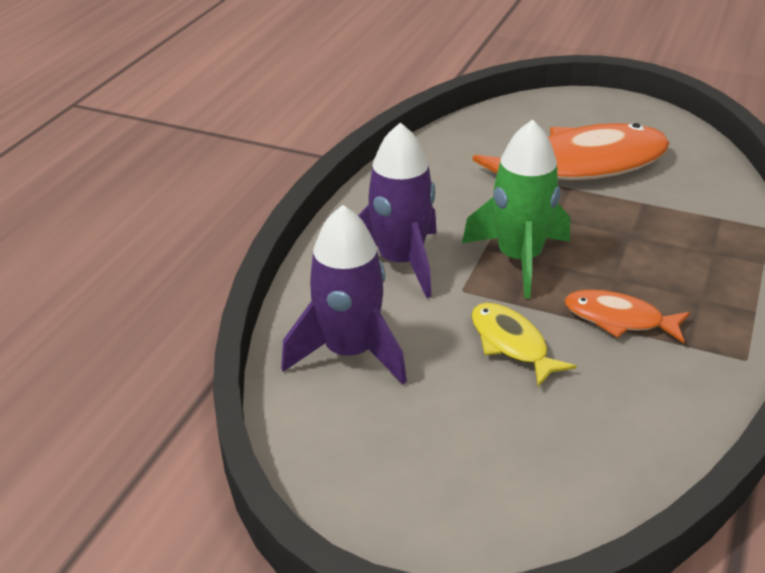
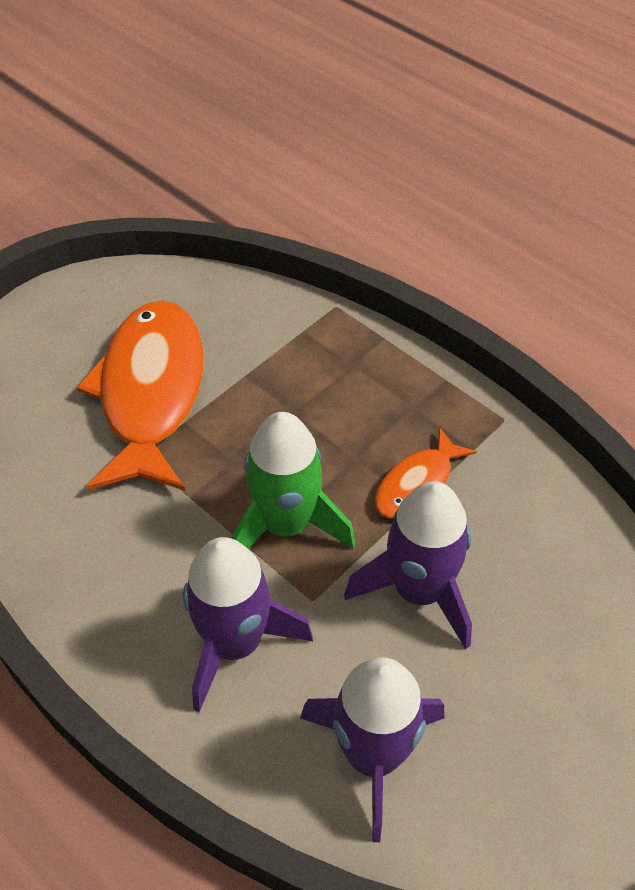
camera: 70 degrees left, 15 degrees up
yellow fish [471,303,577,387] -> purple rocket [344,481,472,649]

